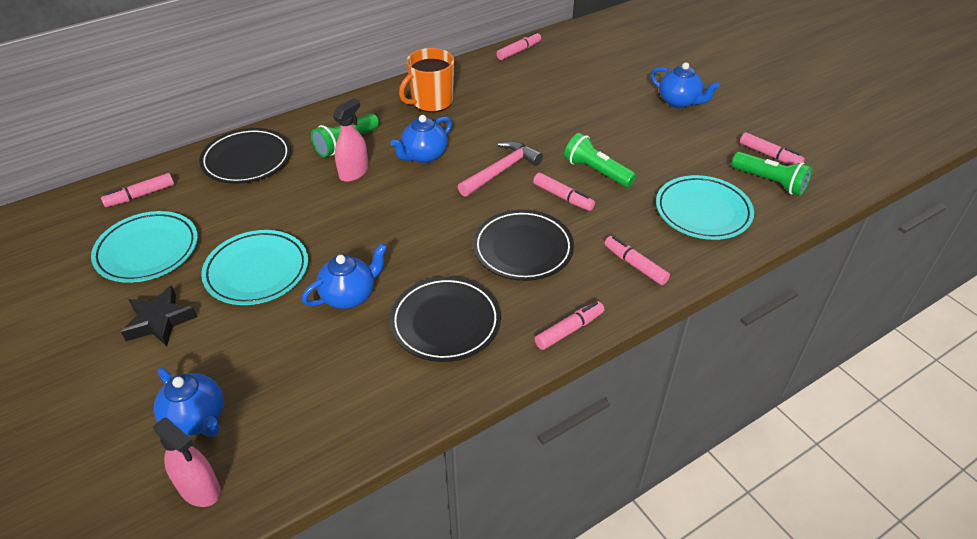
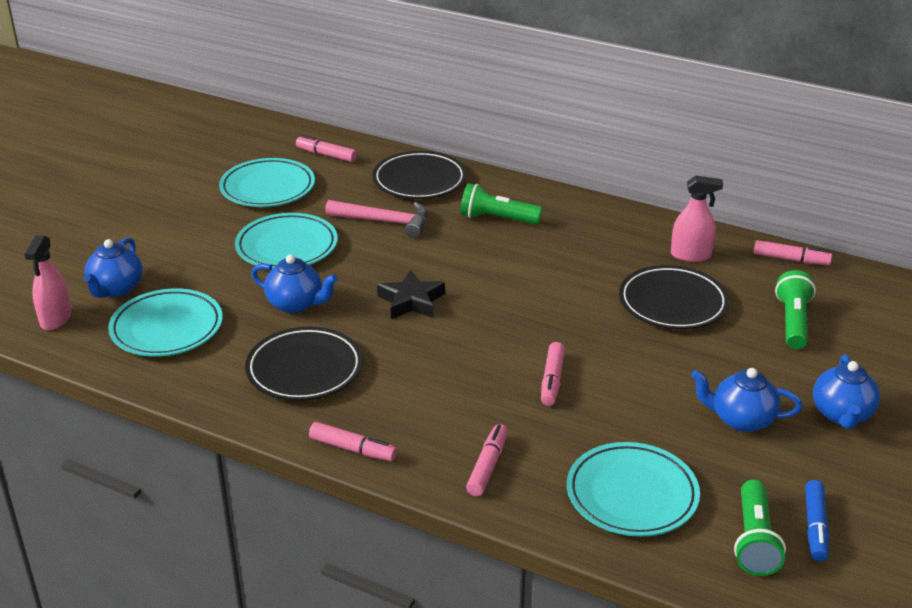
camera: 60 degrees right, 10 degrees down
black star [121,285,197,346] -> black star moved to [377,270,445,319]
pink spray bottle [333,98,369,182] -> pink spray bottle moved to [671,175,723,262]
blue teapot [391,115,452,163] -> blue teapot moved to [691,368,802,432]
orange mug [399,48,454,112] -> none
pink hammer [458,141,543,197] -> pink hammer moved to [325,200,428,238]
black plate [473,209,574,281] -> black plate moved to [619,265,729,330]
green flashlight [564,133,636,187] -> green flashlight moved to [775,270,816,349]
pink marker [740,132,805,165] -> blue marker [805,480,829,561]
none -> turquoise plate [108,288,223,357]

